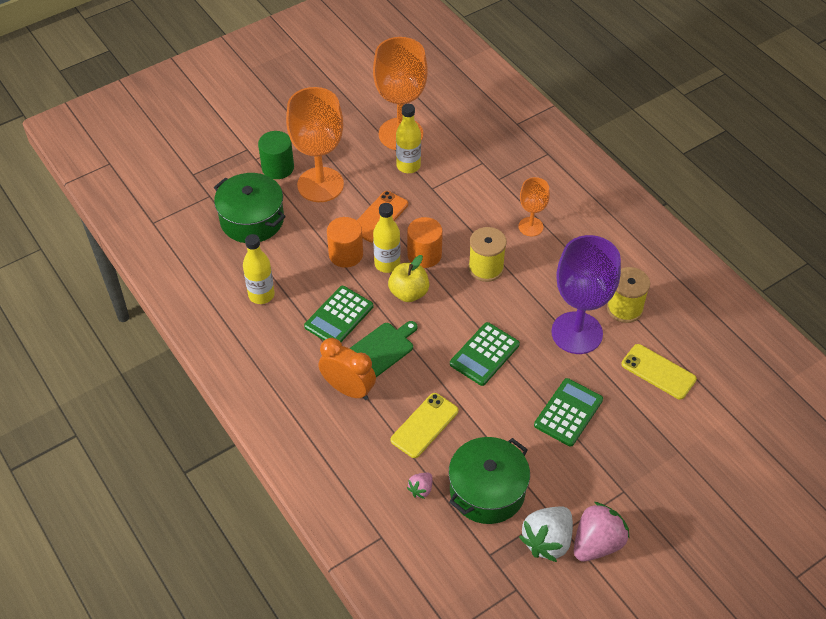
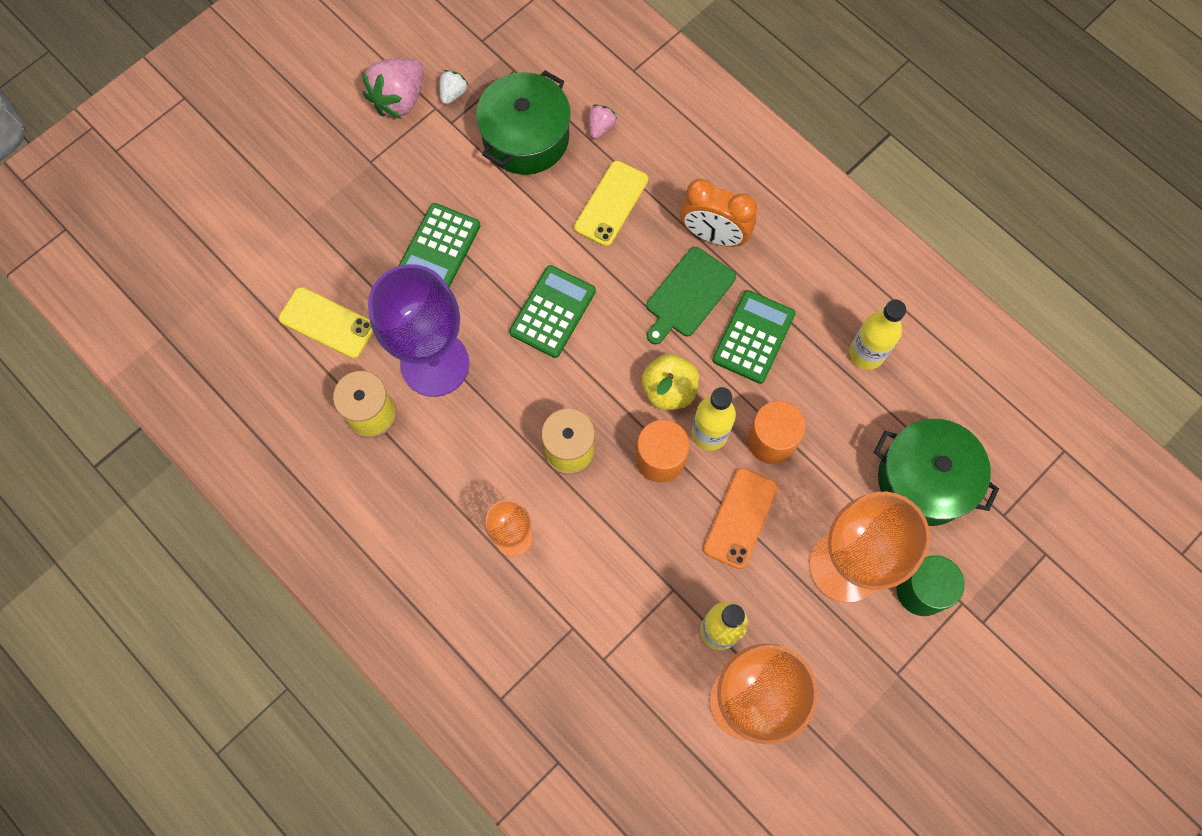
camera: 170 degrees right, 20 degrees up
white strawberry [519,506,573,562] -> white strawberry [439,70,468,104], size x0.50

